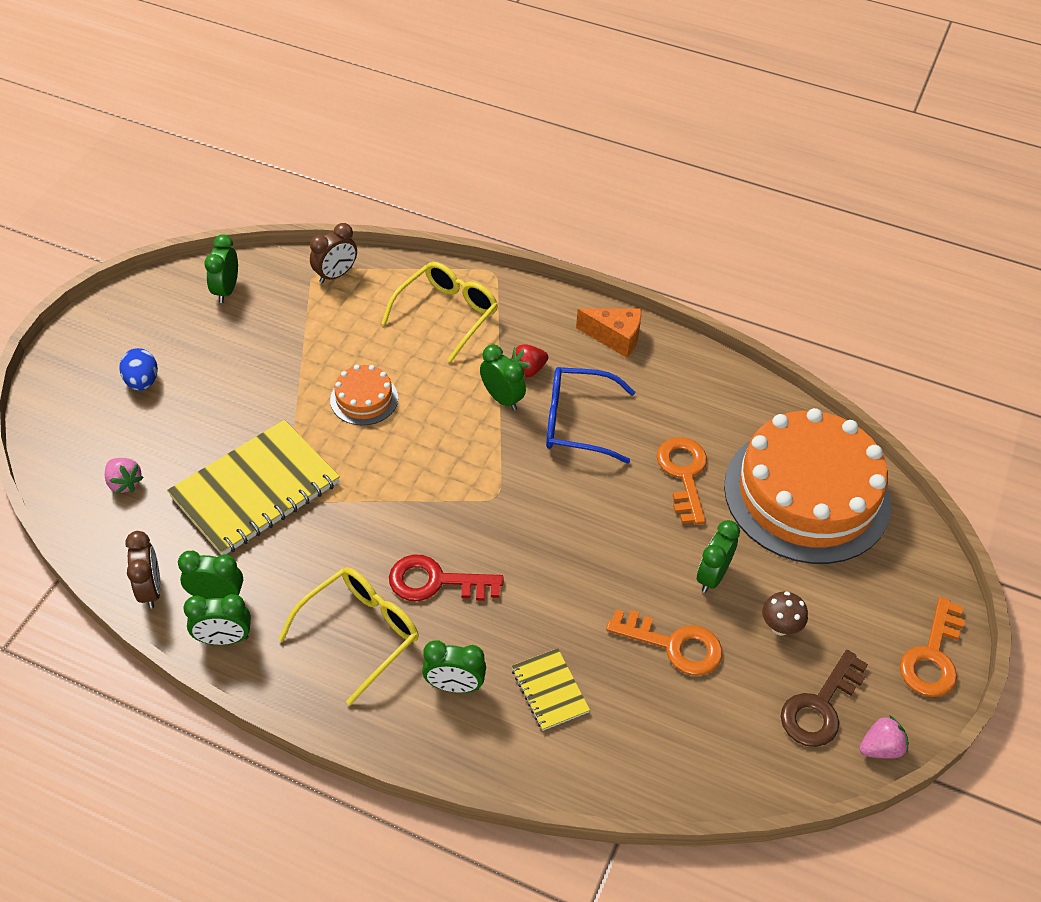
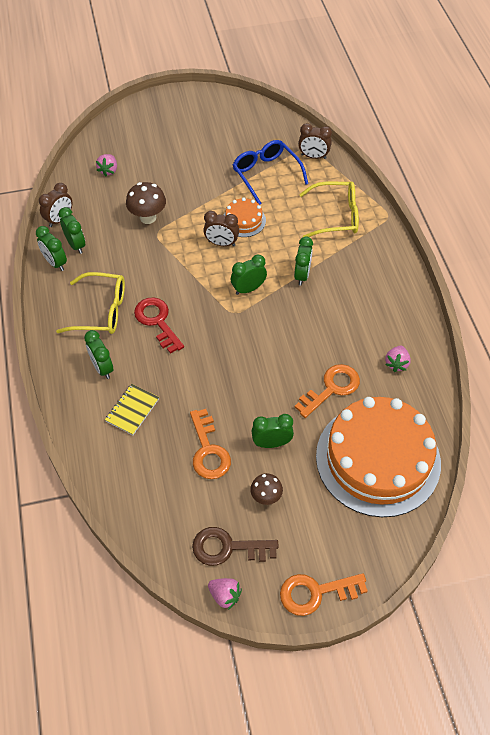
camera: 55 degrees right, 5 degrees up
blue egg [119,348,158,391] -> none
yellow notebook [167,420,340,555] -> brown mushroom [126,182,166,224]
green clock [204,235,238,303] -> green clock moved to [231,255,267,295]
red strawberry [510,344,548,378] -> none
blue glasses [546,367,635,464] -> blue glasses moved to [233,140,308,205]
orange cheese [576,309,642,358] -> none
none -> brown clock [203,211,239,246]
none -> pink strawberry [385,346,411,372]

